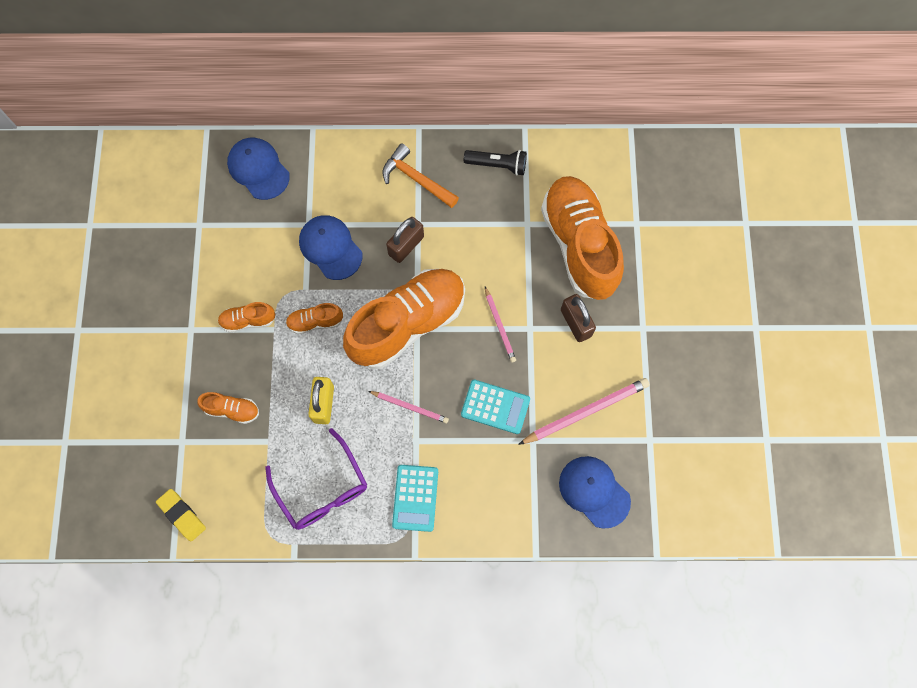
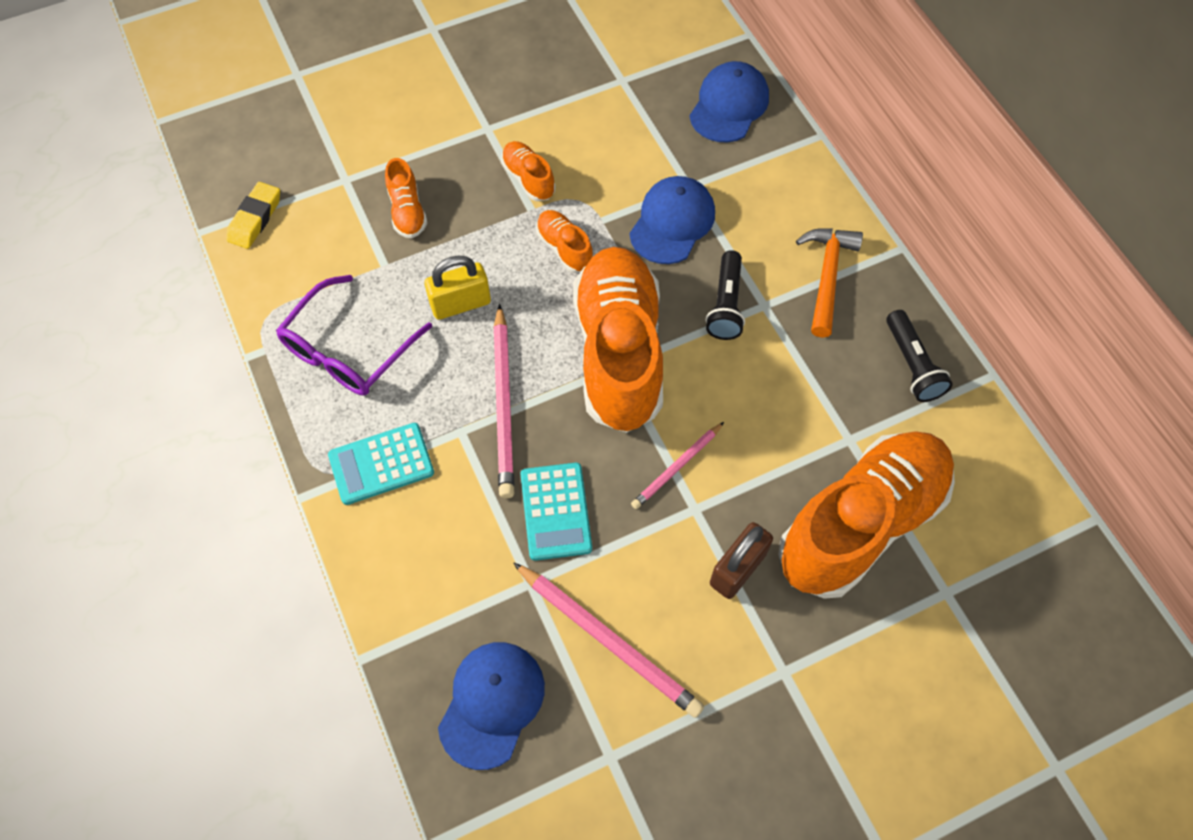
camera: 65 degrees right, 10 degrees down
orange shoe [343,269,465,369] -> orange shoe turned 120 degrees counterclockwise [573,247,663,433]
pink pencil [368,391,449,423] -> pink pencil [493,304,514,498], size x1.69
brown padlock [386,217,424,263] -> black flashlight [706,250,745,340]

